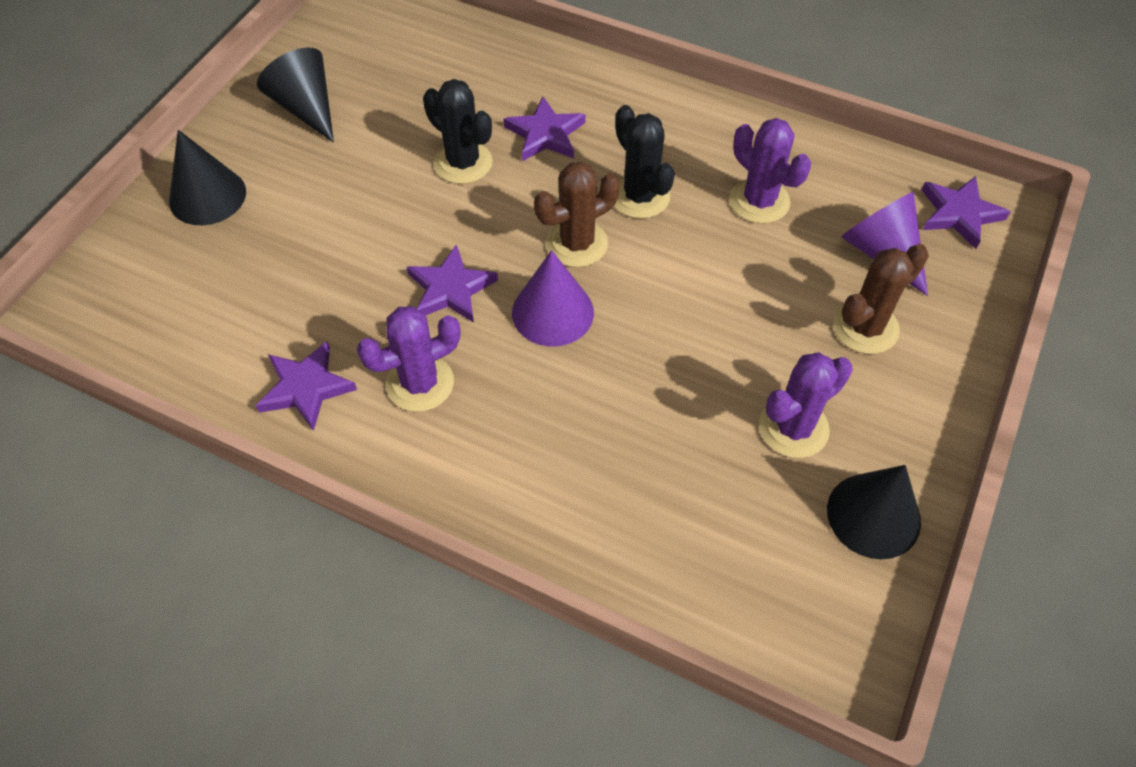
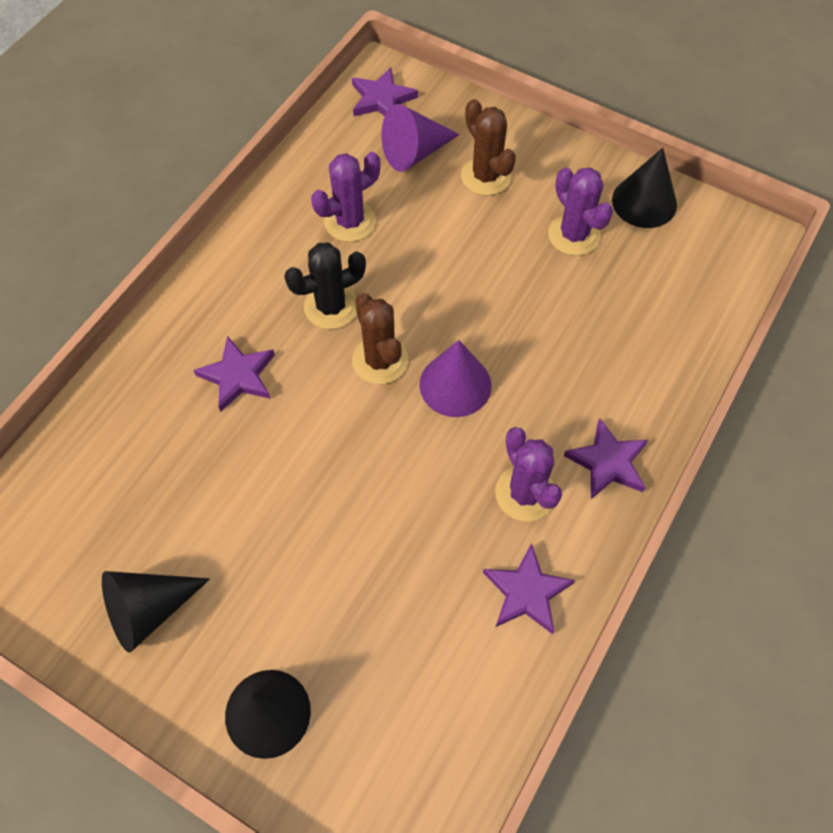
camera: 85 degrees left, 5 degrees up
purple star [407,244,498,323] -> purple star moved to [564,418,648,499]
black cactus [423,79,493,184] -> none

